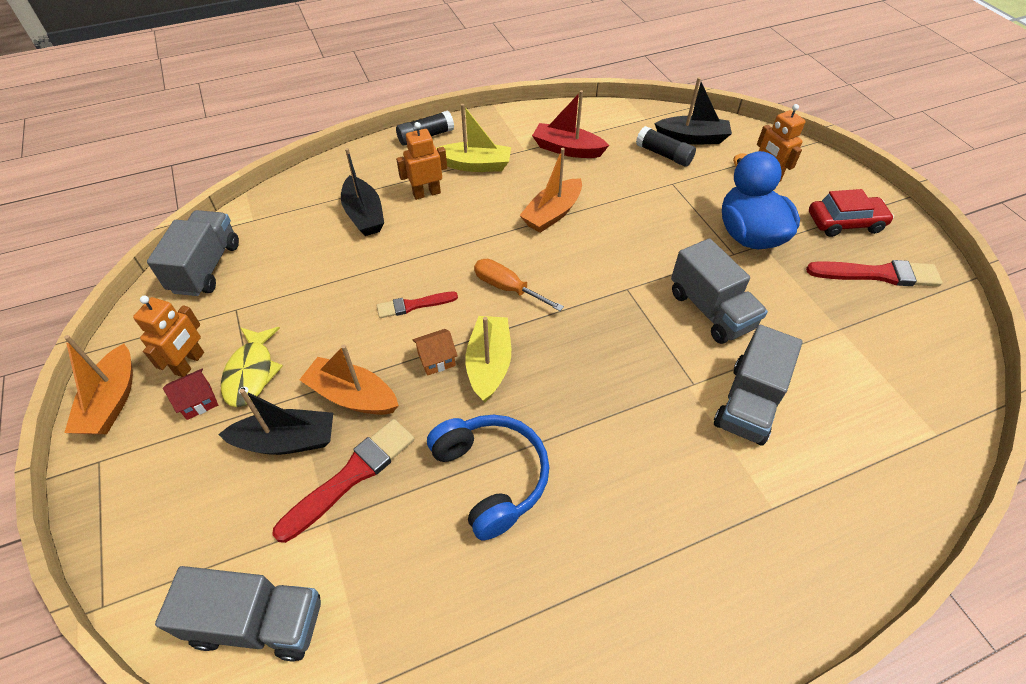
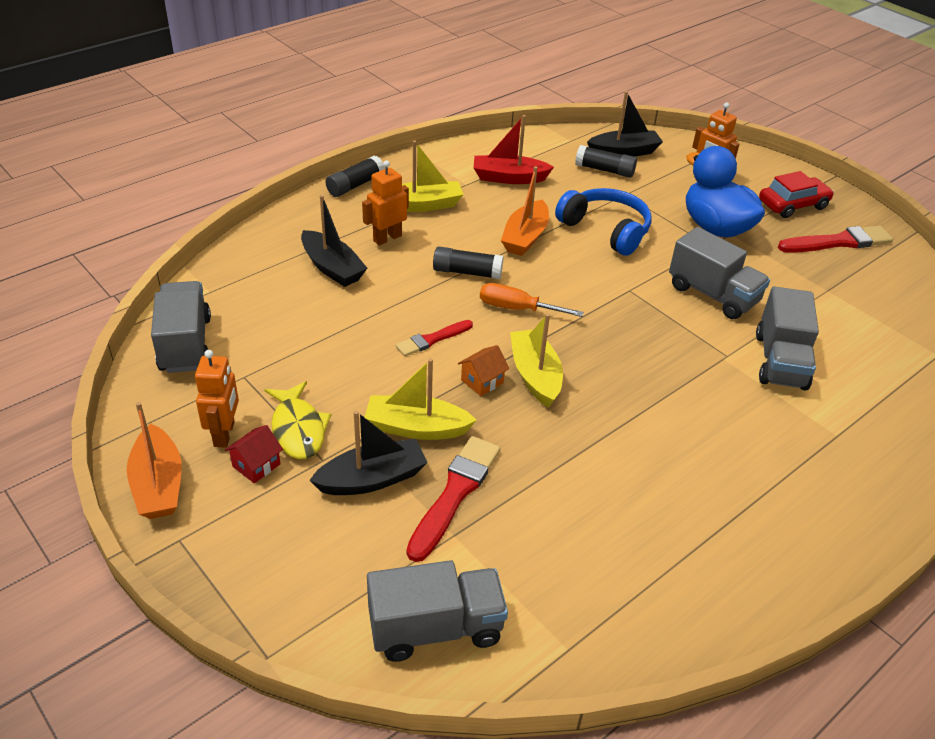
camera: 20 degrees left, 10 degrees down
orange boat [299,345,399,415] -> yellow boat [364,358,476,440]
blue headphones [427,415,549,540] -> blue headphones moved to [555,188,652,256]
none -> black glue stick [433,247,503,279]

